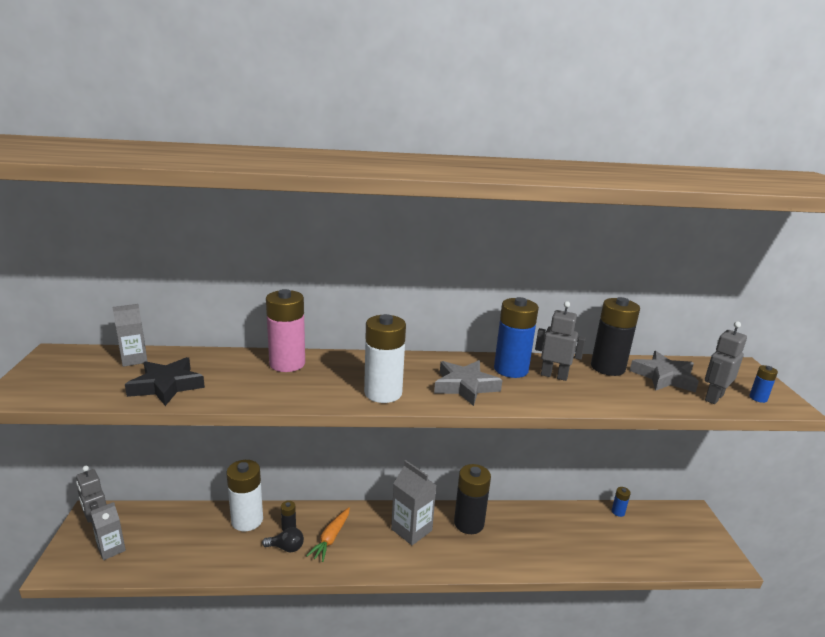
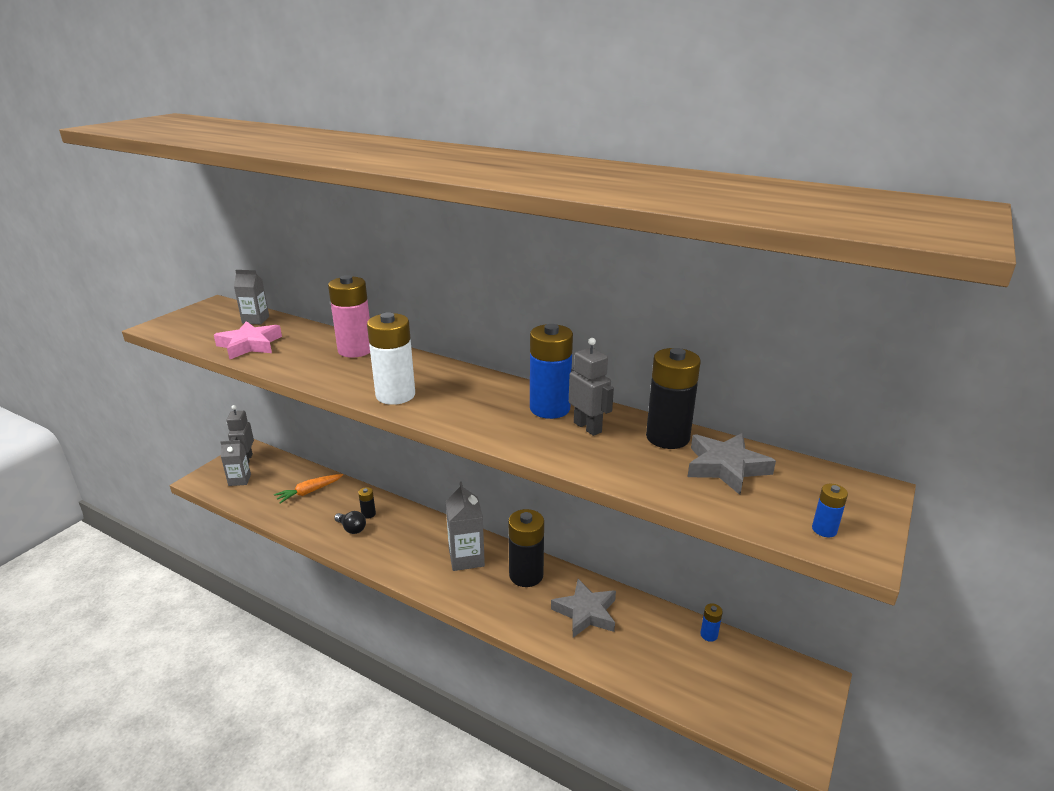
camera: 35 degrees right, 5 degrees up
black star [125,357,205,406] -> pink star [214,321,282,359]
white battery [226,460,263,531] -> none
orange carrot [306,507,350,562] -> orange carrot moved to [274,474,343,503]
grey star [434,360,502,406] -> grey star moved to [551,579,616,638]
grey robot [705,321,747,404] -> none

